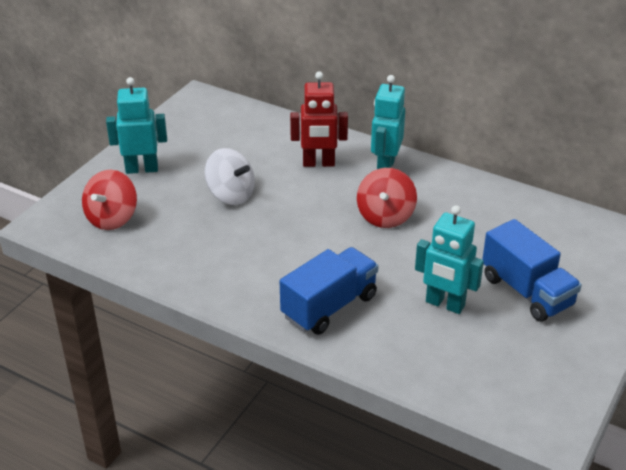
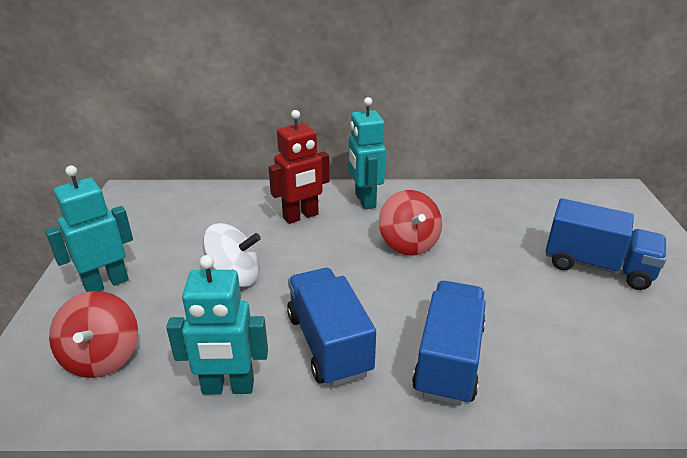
camera: 30 degrees left, 5 degrees down
turquoise robot [415,205,484,314] -> turquoise robot moved to [166,255,268,394]
none -> blue truck [287,268,376,386]

